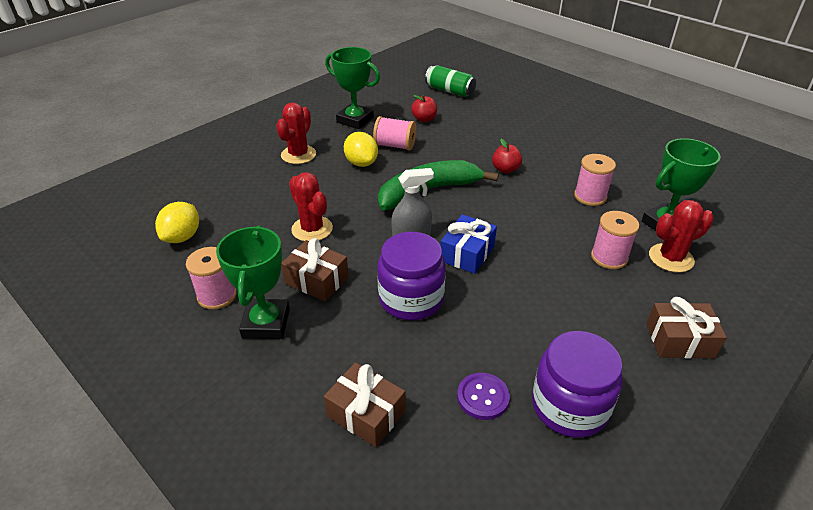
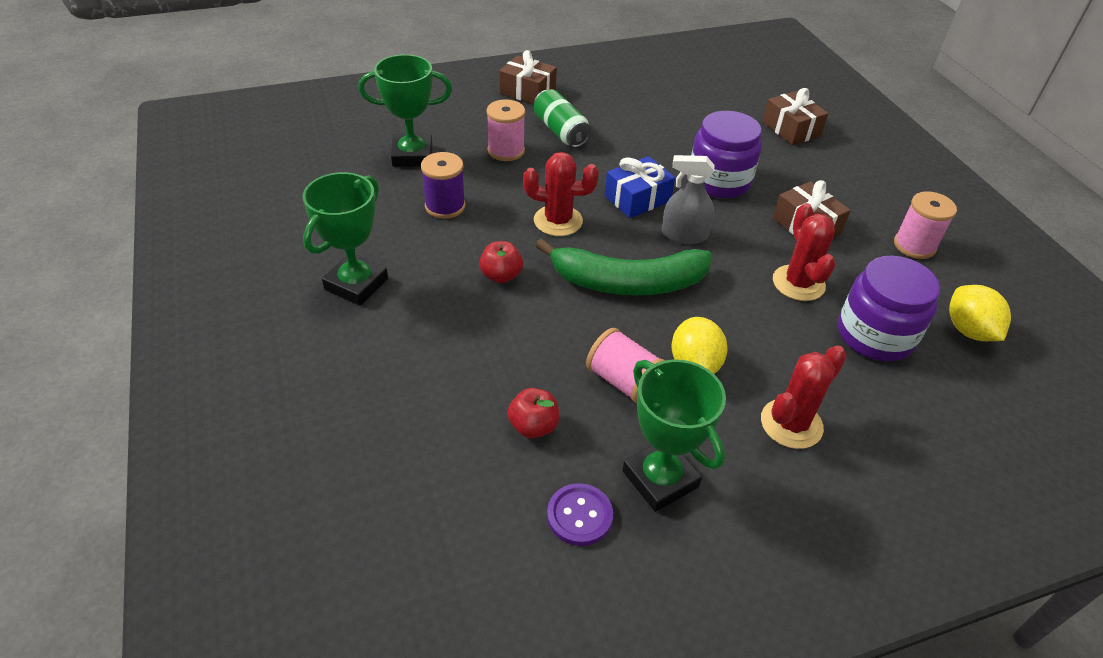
camera: 155 degrees left, 5 degrees up
yellow lemon [155,202,199,243] -> yellow lemon turned 60 degrees counterclockwise [949,285,1011,341]
green trophy [216,225,290,339] -> green trophy moved to [303,172,388,306]
green can [425,65,476,97] -> green can moved to [534,89,591,147]
purple button [457,373,510,420] -> purple button moved to [547,483,613,546]
purple jar [532,331,622,438] -> purple jar moved to [838,256,940,361]
pink spool [574,154,616,206] -> purple spool [421,152,466,219]
red cactus [649,200,714,273] -> red cactus moved to [523,152,599,236]

